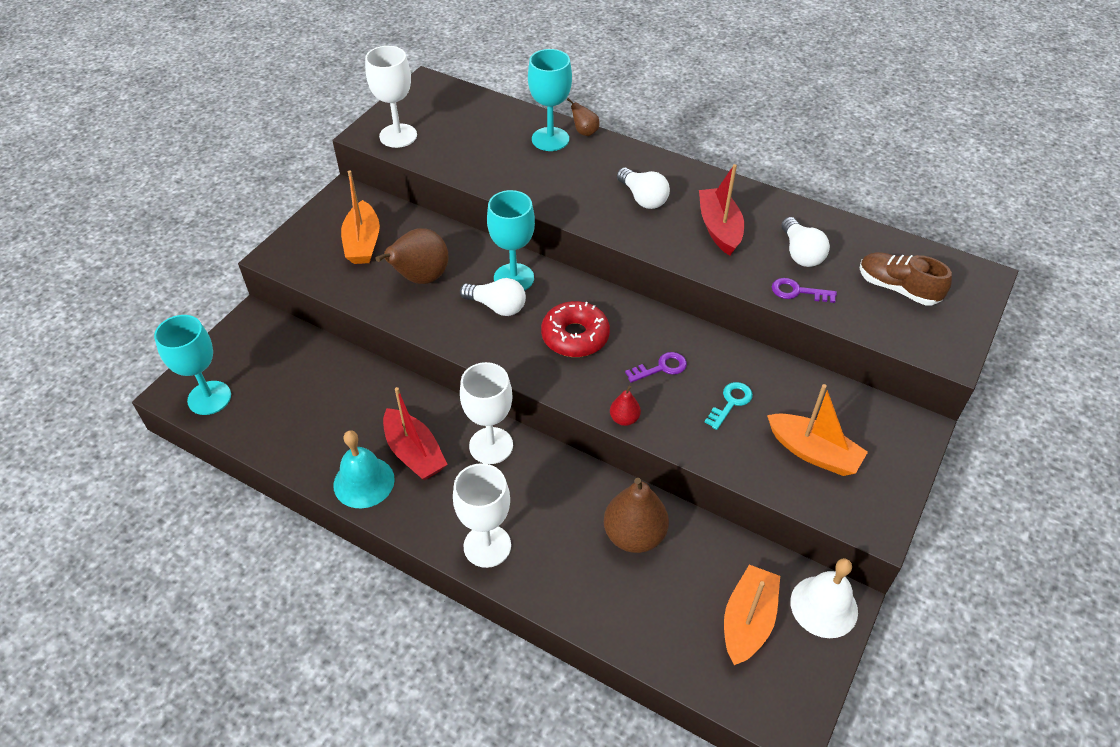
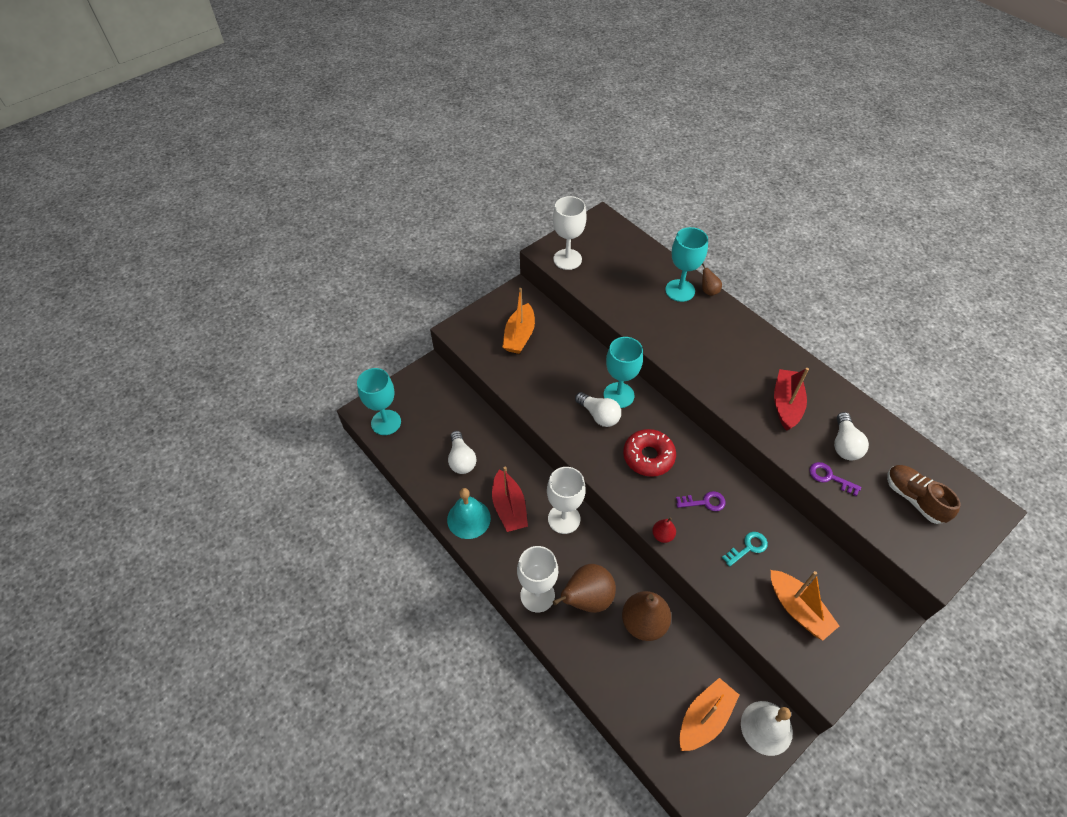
camera: 20 degrees right, 5 degrees up
brown pear [376,228,449,284] -> brown pear moved to [553,564,616,613]
white light bulb [617,167,670,209] -> white light bulb moved to [448,431,476,474]

